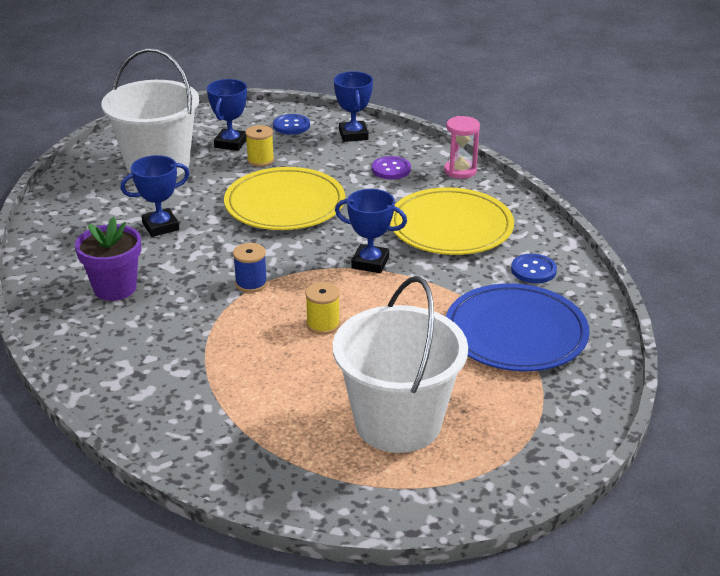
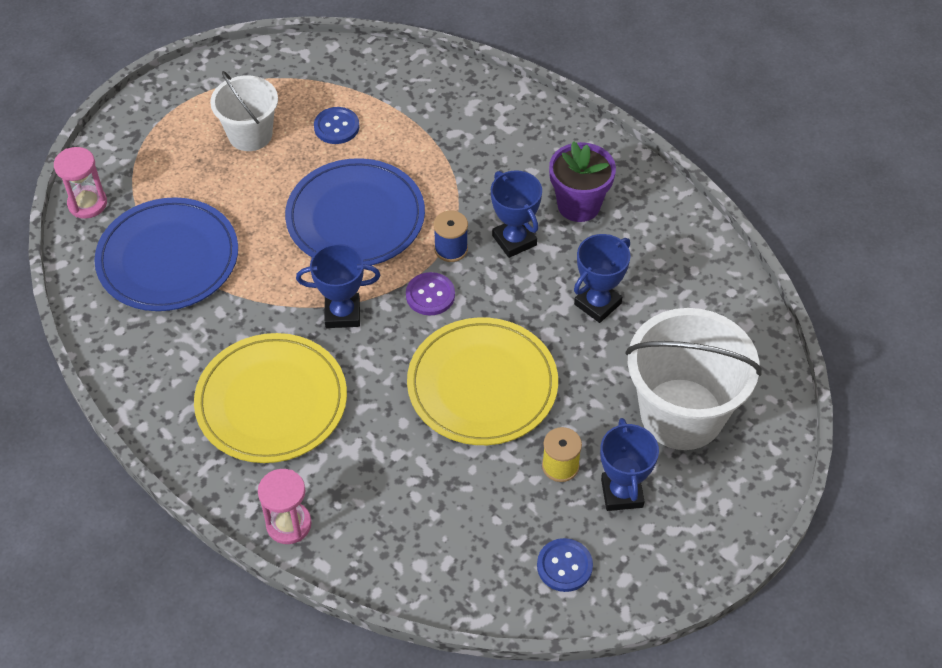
camera: 160 degrees right, 20 degrees up
yellow spool [305,282,340,335] -> blue plate [285,158,425,266]
white bucket [333,276,468,453] -> white bucket [210,71,278,151], size x0.60
blue trophy [334,71,373,142] -> blue trophy moved to [491,171,542,258]
purple button [372,156,411,179] -> purple button moved to [406,272,455,316]
blue button [511,254,557,283] -> blue button moved to [314,107,359,144]
none -> pink hourglass [54,147,107,219]

